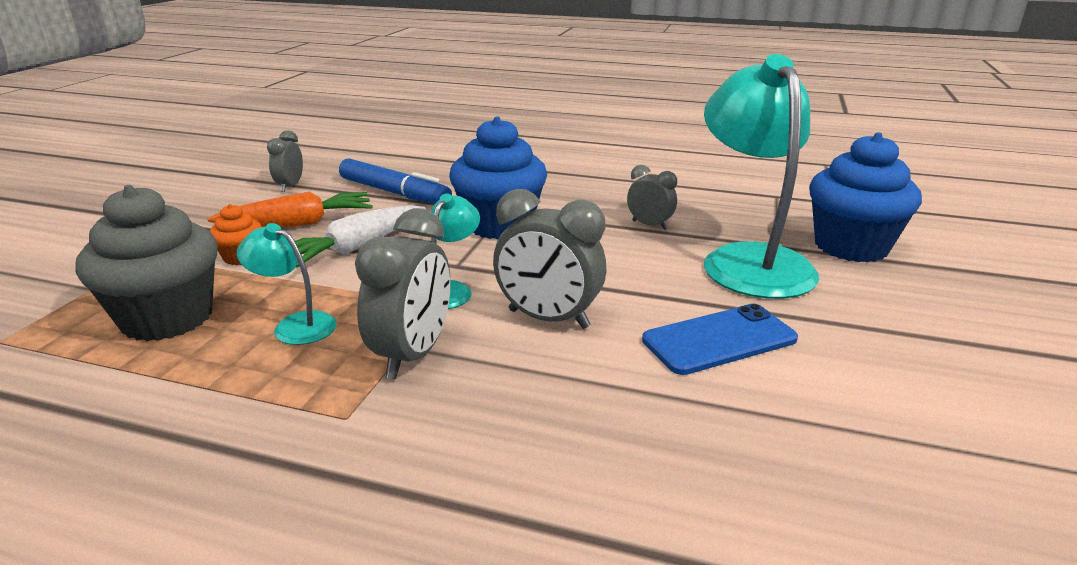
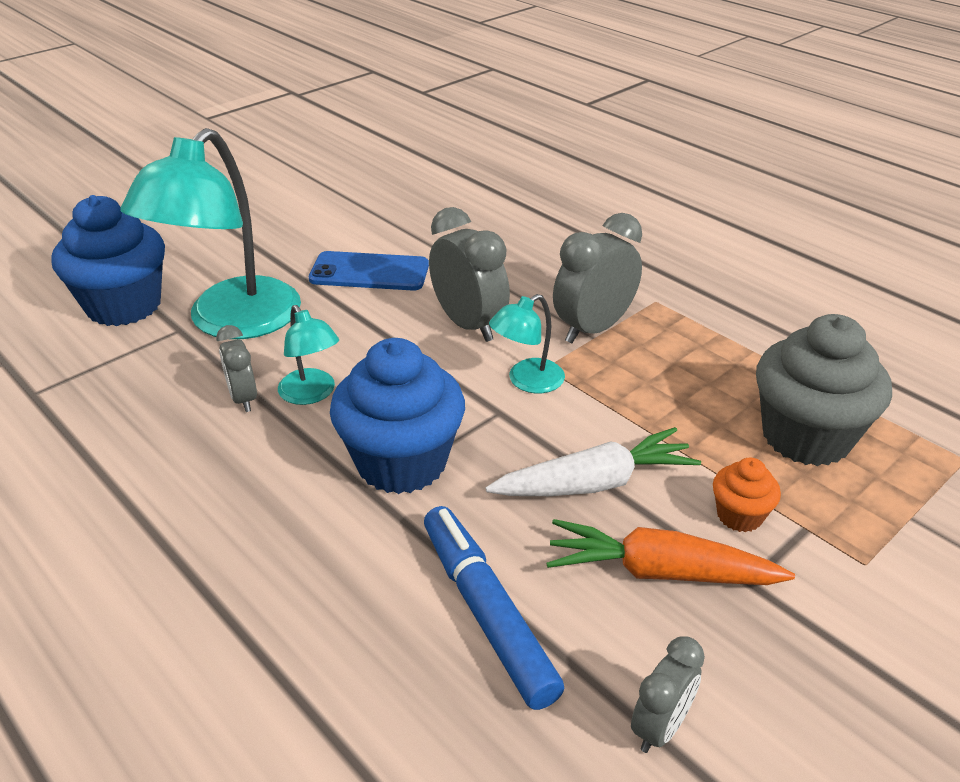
camera: 150 degrees left, 10 degrees up
turquoise lamp [237,223,337,345] -> turquoise lamp moved to [278,305,339,405]

